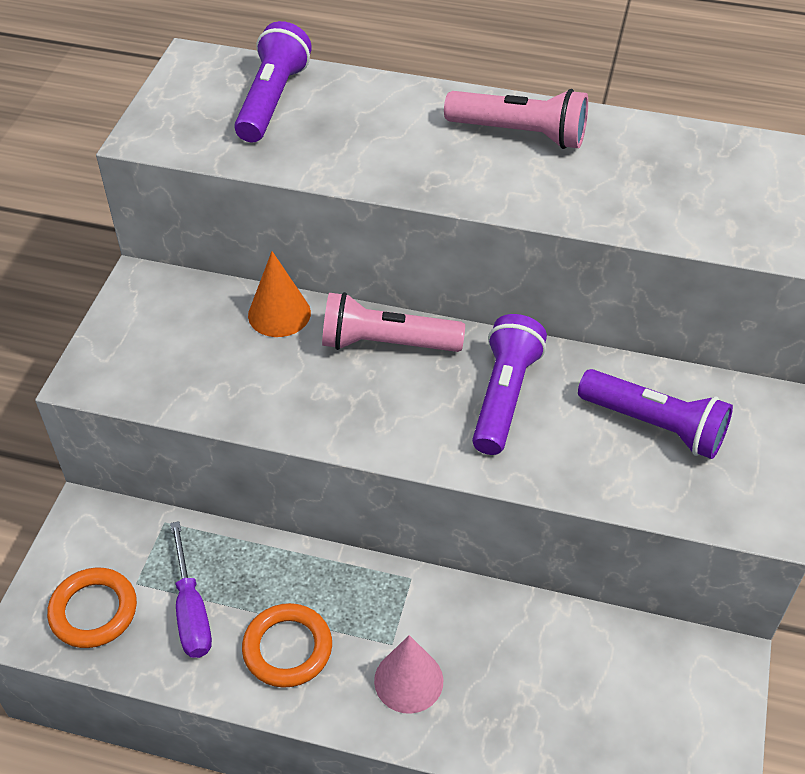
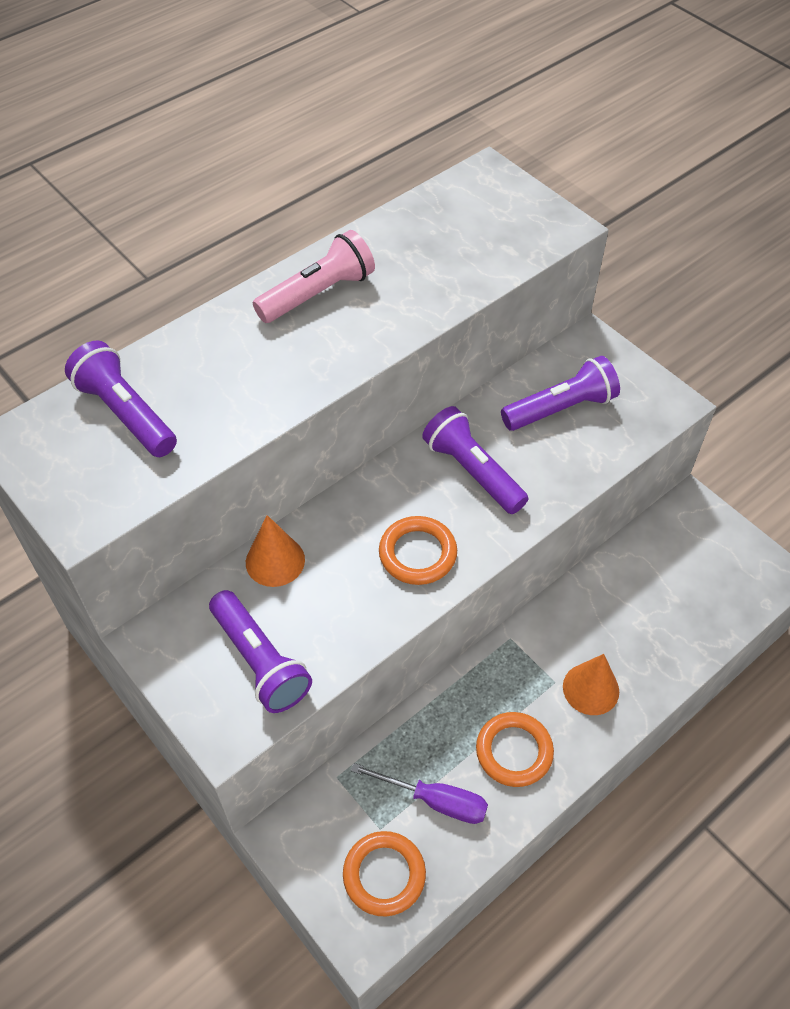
camera: 55 degrees left, 5 degrees up
pink flashlight [322,292,465,352] -> none
pink cone [374,635,443,714] -> orange cone [563,654,619,715]
none -> purple flashlight [209,590,312,713]
none -> orange ring [379,516,457,585]

